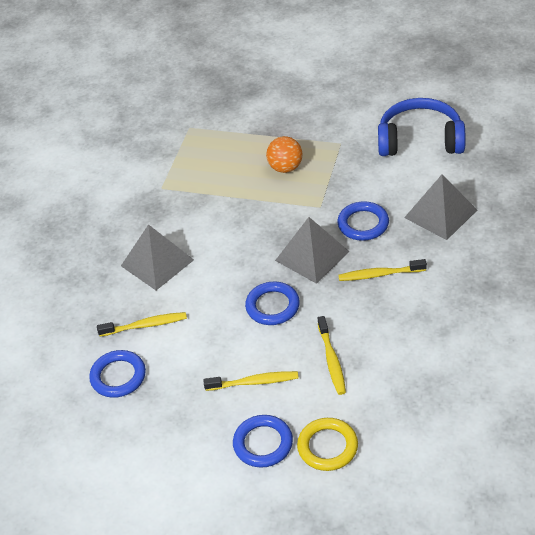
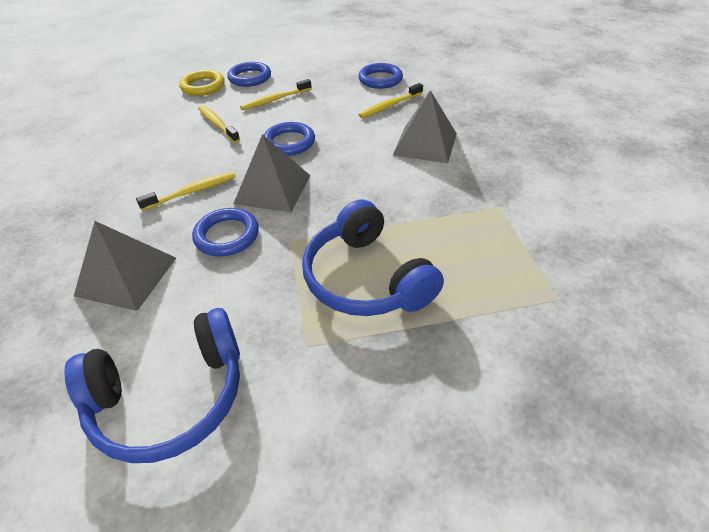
camera: 150 degrees right, 0 degrees up
orange ball [266,136,302,173] -> blue headphones [302,200,444,316]

